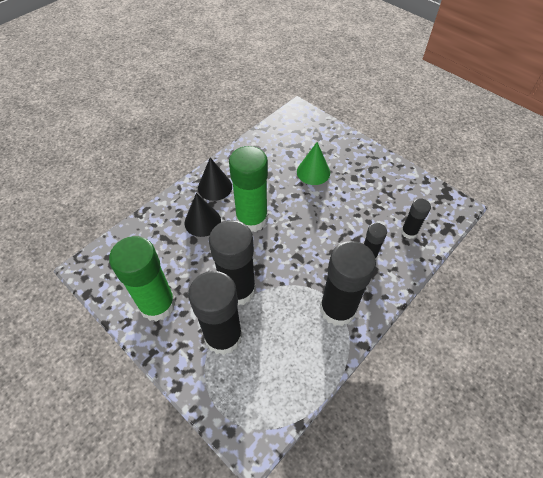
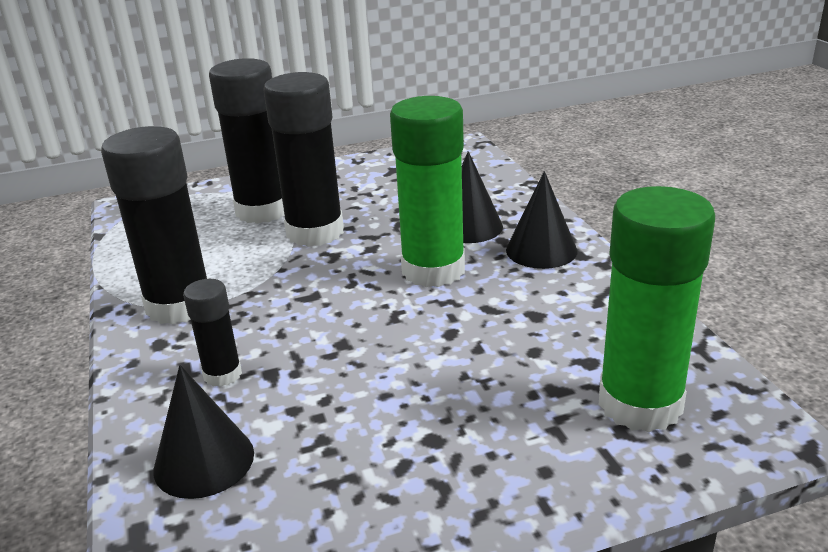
camera: 120 degrees right, 25 degrees down
green glue stick [109,236,176,322] -> green glue stick moved to [599,186,715,432]
green cone [297,142,330,185] -> none
black glue stick [401,198,431,239] -> black cone [153,365,254,499]

